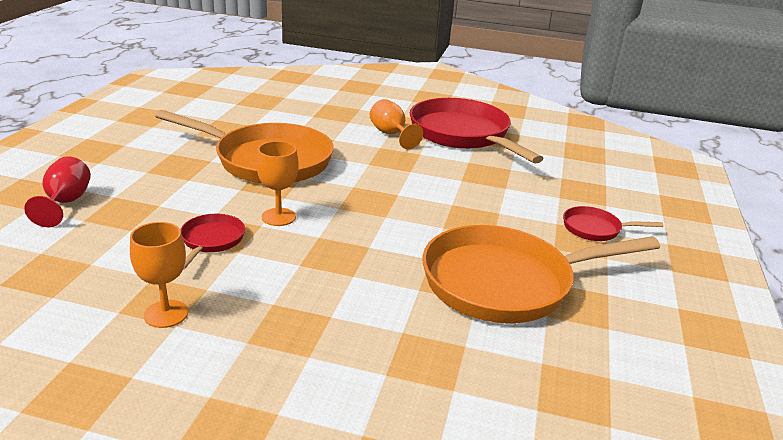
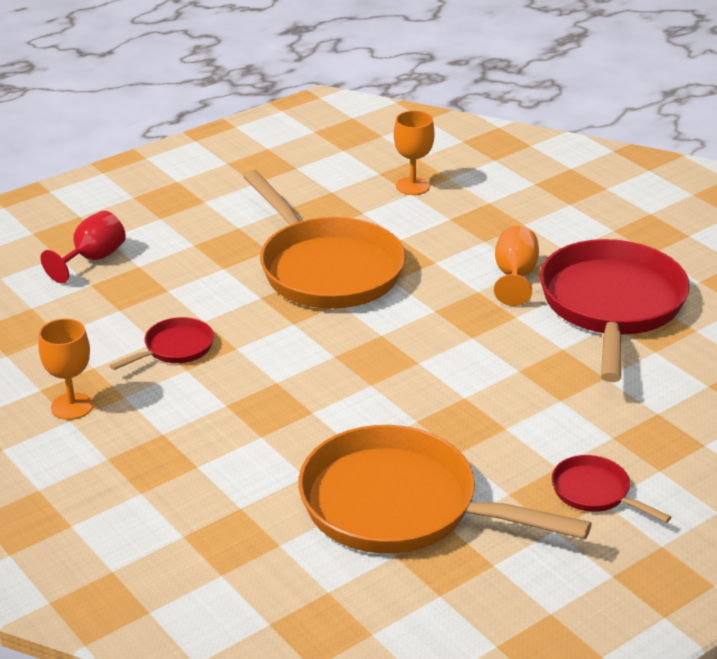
camera: 40 degrees right, 5 degrees up
orange goblet [256,141,299,226] -> orange goblet moved to [394,111,435,195]

